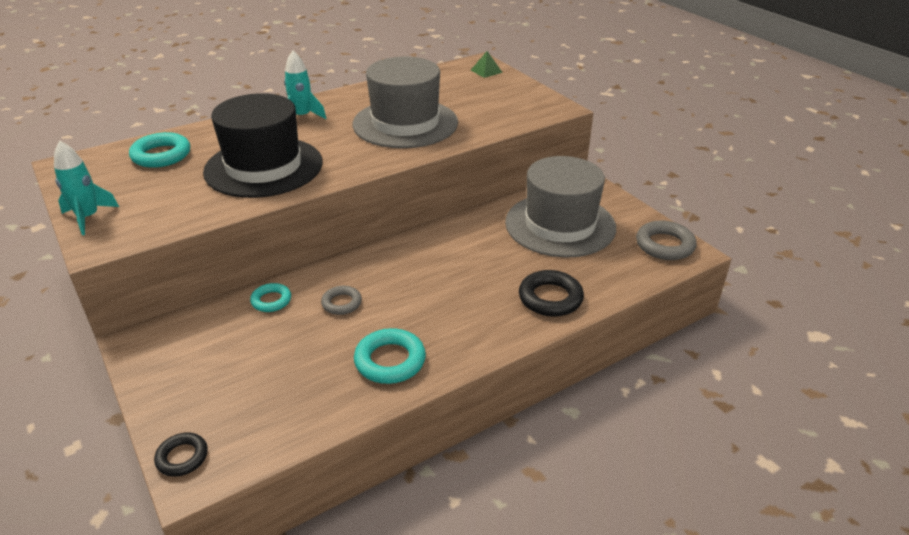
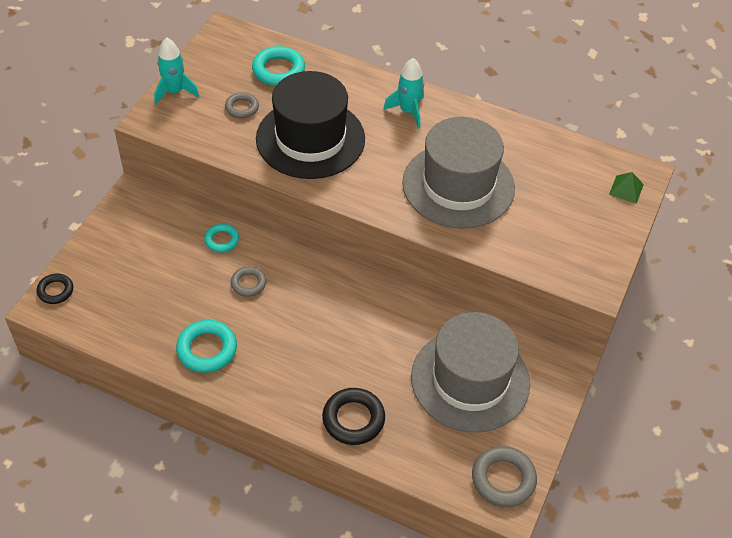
camera: 55 degrees right, 15 degrees up
none -> grey ring [225,92,259,118]

